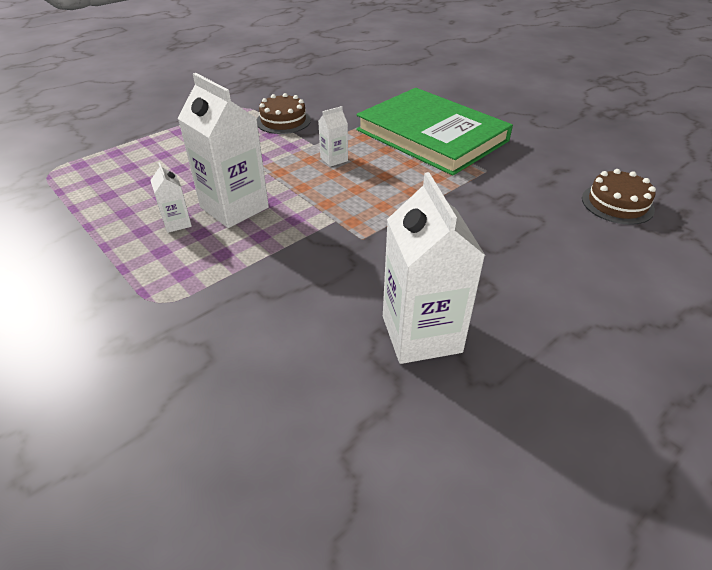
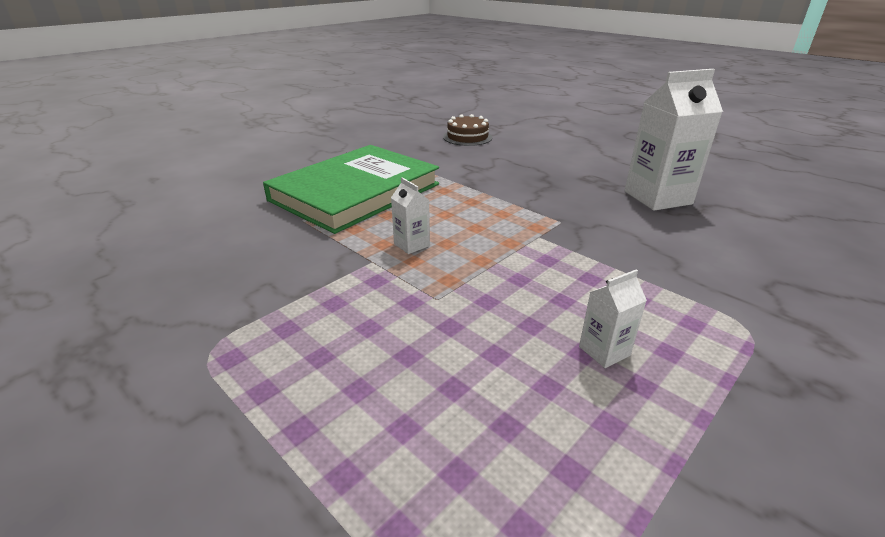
camera: 95 degrees left, 10 degrees down
white carton [178,73,269,228] -> none
brown cake [257,93,311,134] -> none

